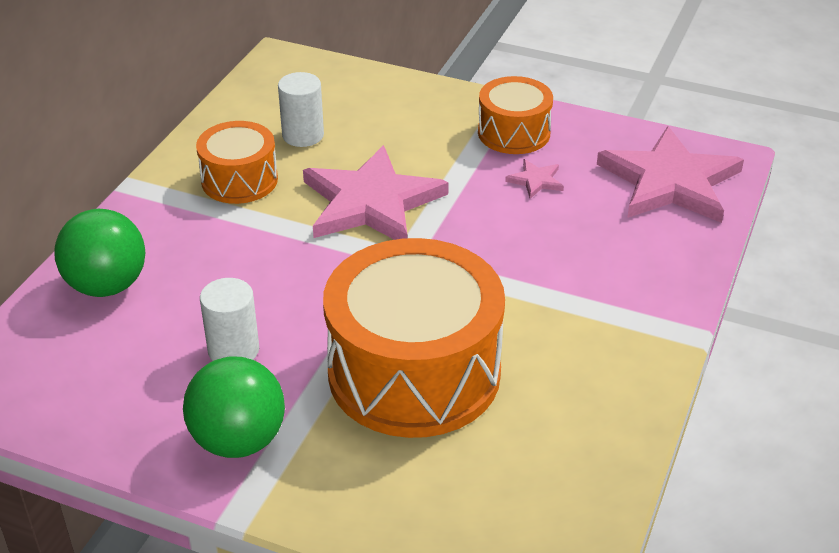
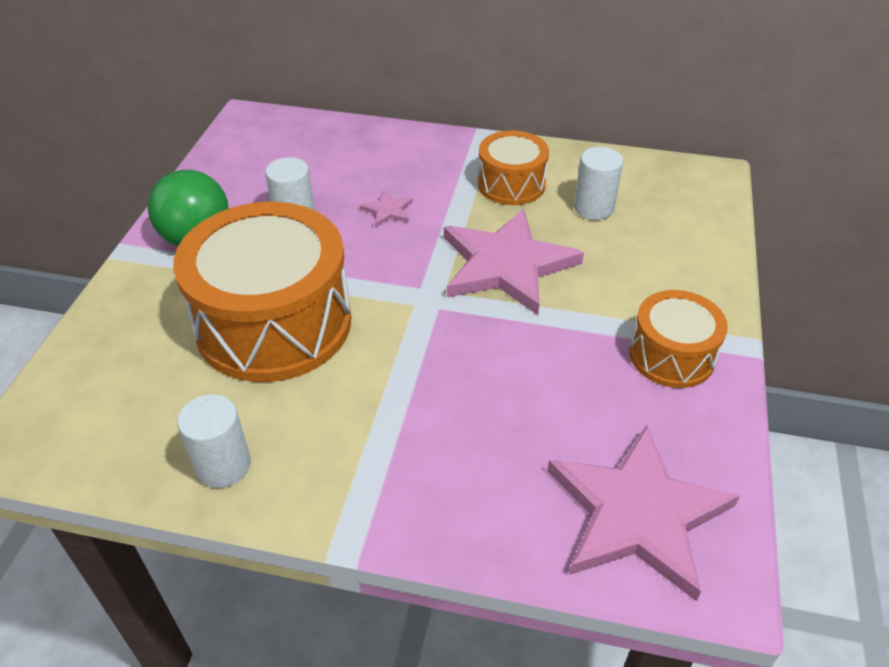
camera: 80 degrees right, 5 degrees up
green ball [54,209,146,297] -> none
pink star [505,159,564,199] -> pink star moved to [359,190,413,227]
none -> white cylinder [177,394,251,488]

